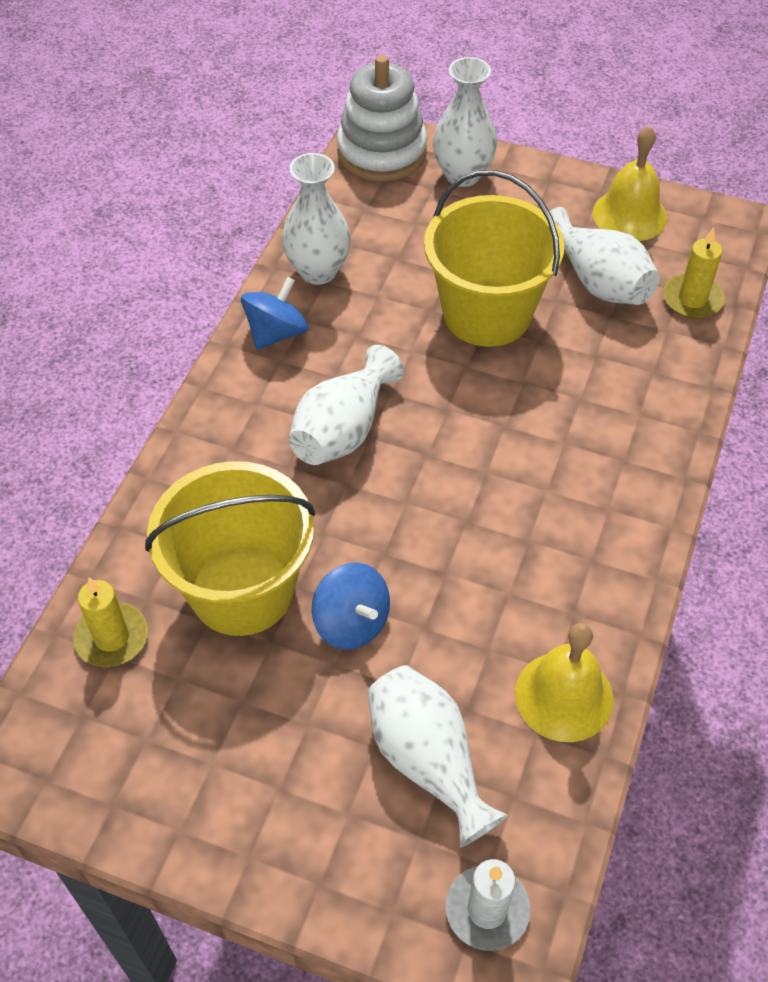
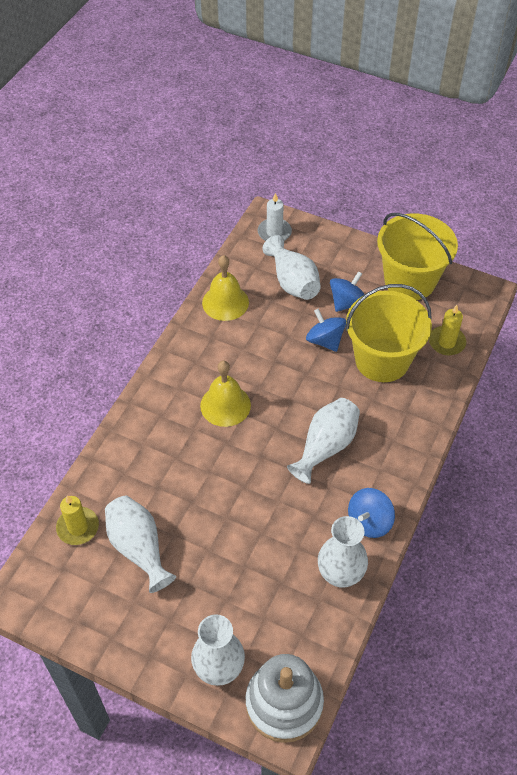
camera: 175 degrees left, 0 degrees up
yellow bucket [424,170,564,347] -> yellow bucket moved to [377,213,458,300]
yellow bell [593,126,667,241] -> yellow bell moved to [200,361,251,427]
none -> blue spinning top [330,271,365,312]

